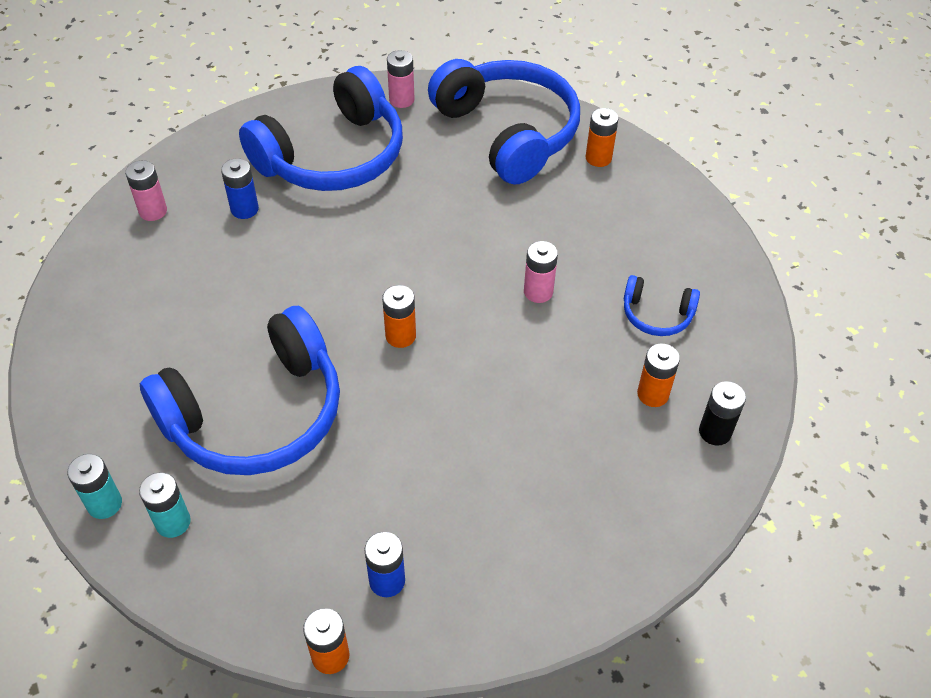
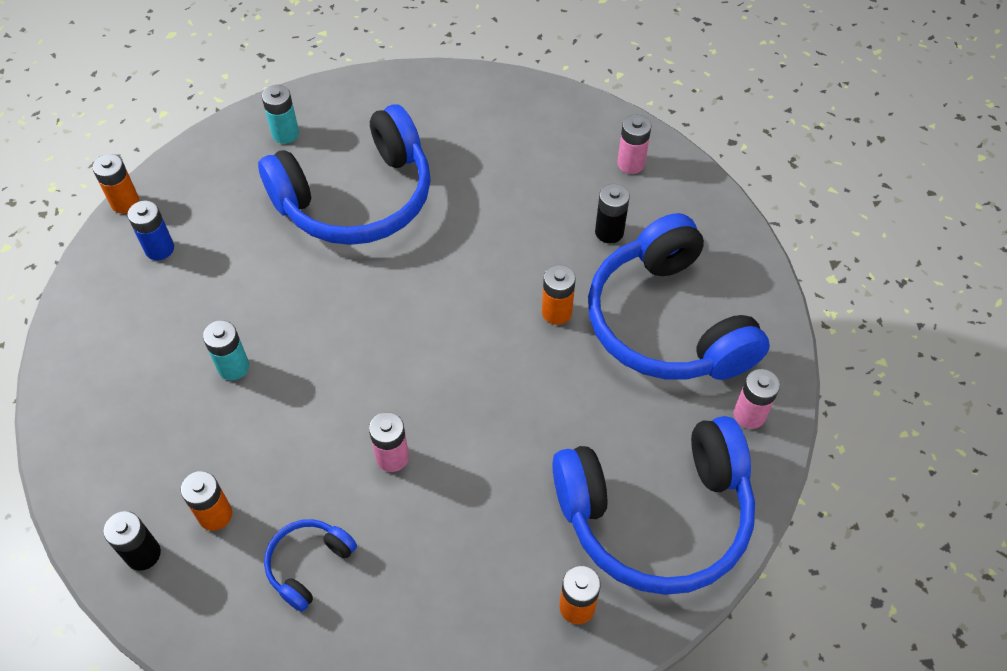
camera: 110 degrees right, 5 degrees up
turquoise battery [67,454,122,519] -> turquoise battery moved to [203,320,249,380]
blue headphones [140,306,340,475] -> blue headphones turned 105 degrees counterclockwise [258,104,431,245]
blue battery [221,158,259,219] -> black battery [595,184,630,243]
orange battery [382,285,416,348] -> orange battery moved to [542,265,576,325]

